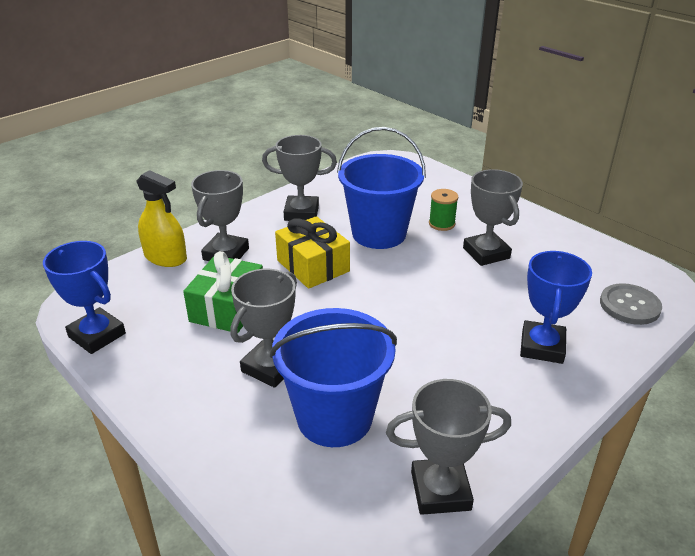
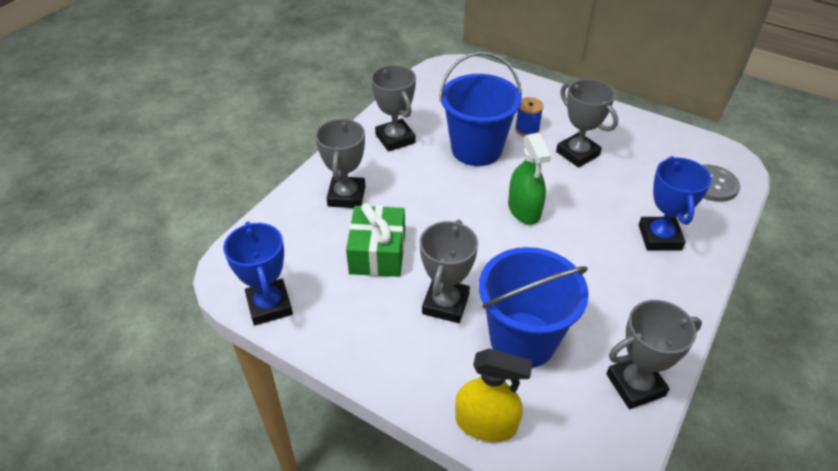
camera: 15 degrees left, 10 degrees up
blue trophy [43,241,126,354] -> blue trophy turned 45 degrees clockwise [223,222,293,325]
yellow spray bottle [137,170,187,267] -> yellow spray bottle moved to [455,348,533,442]
grey trophy [262,135,337,221] -> grey trophy turned 75 degrees clockwise [371,65,416,152]
yellow gift [275,216,350,289] -> none
green spool [429,189,458,231] -> blue spool [515,97,544,137]
none -> green spray bottle [508,133,551,224]

